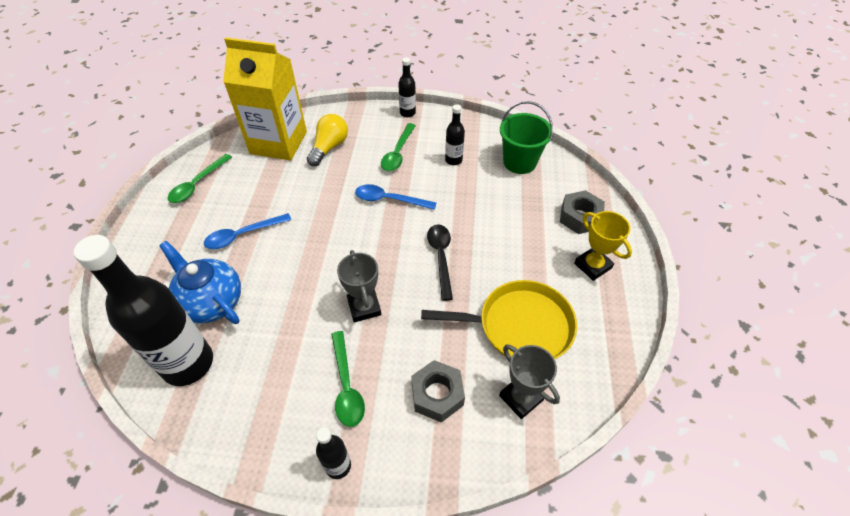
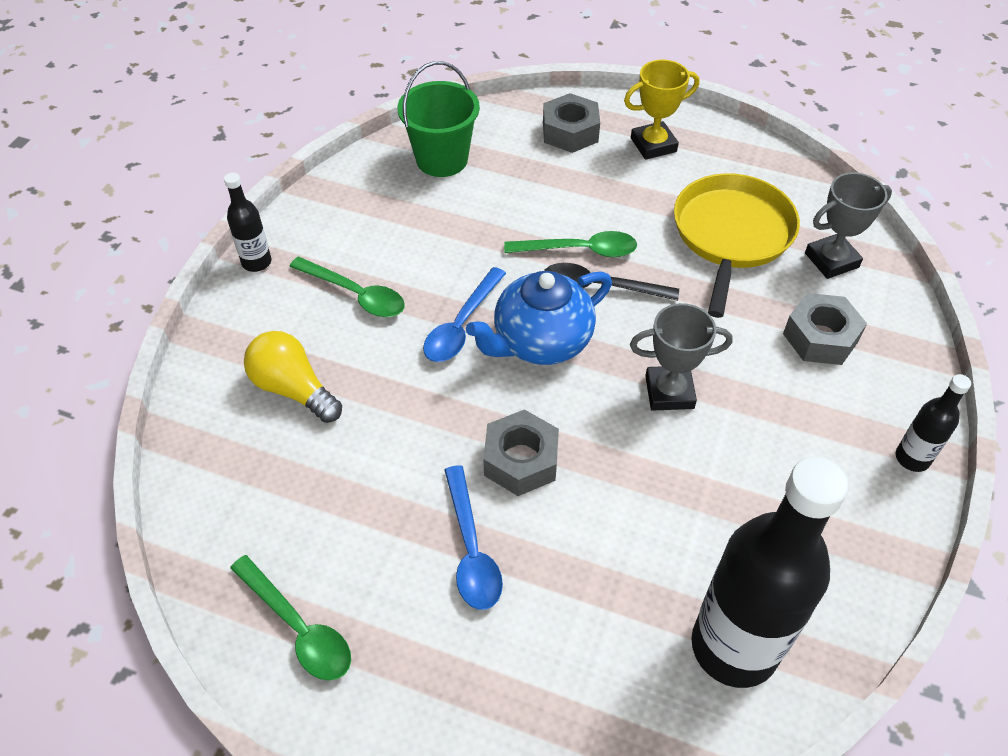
camera: 75 degrees left, 0 degrees up
blue teapot [159,241,241,324] -> blue teapot moved to [466,271,612,365]
yellow carton [223,37,307,161] -> none
green spoon [331,331,365,427] -> green spoon moved to [504,231,637,257]
black bottle [445,104,465,165] -> none
none -> grey nut [483,409,559,496]

